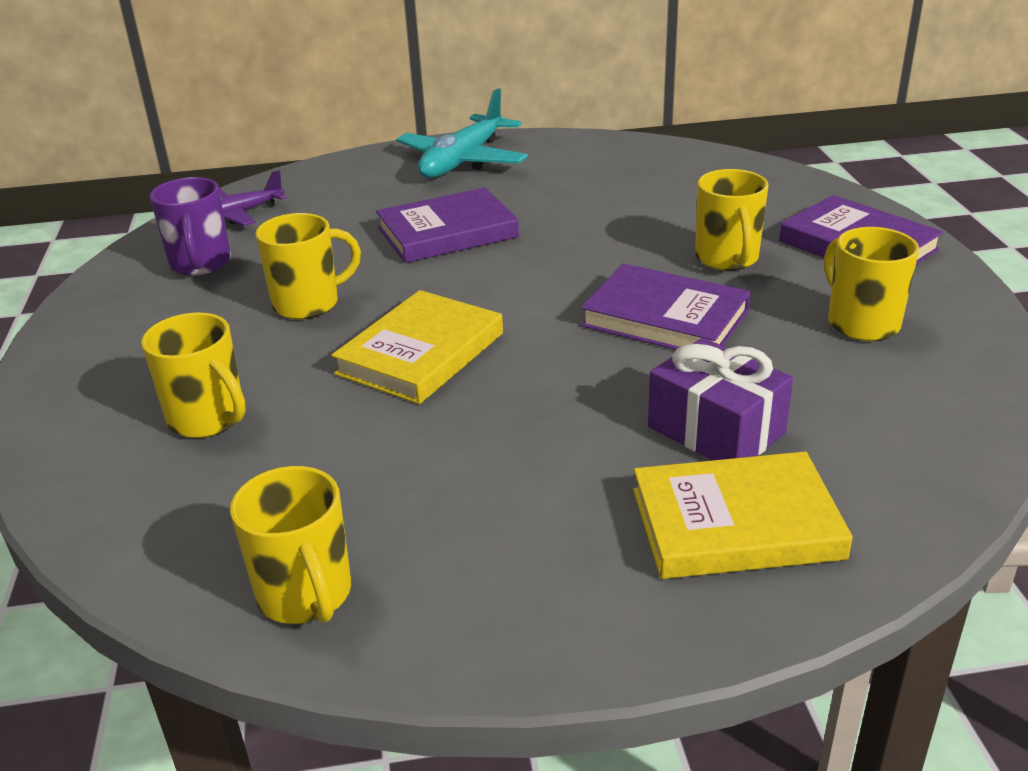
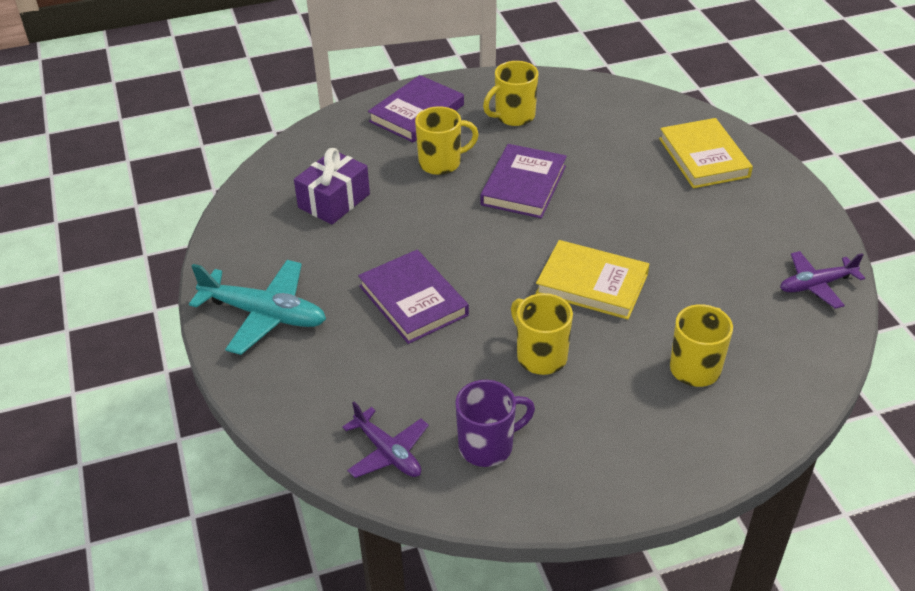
camera: 100 degrees left, 10 degrees up
yellow mug [230,466,351,624] -> purple plane [780,251,865,309]
purple gift [648,338,793,460] -> purple gift moved to [294,148,370,224]

